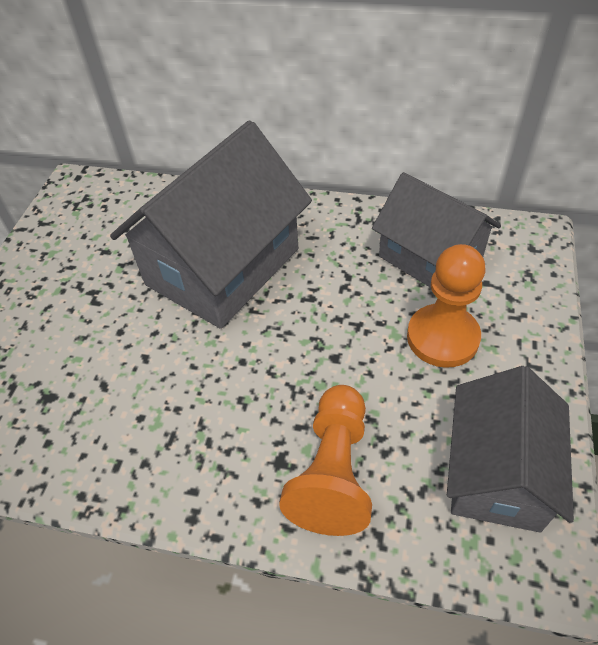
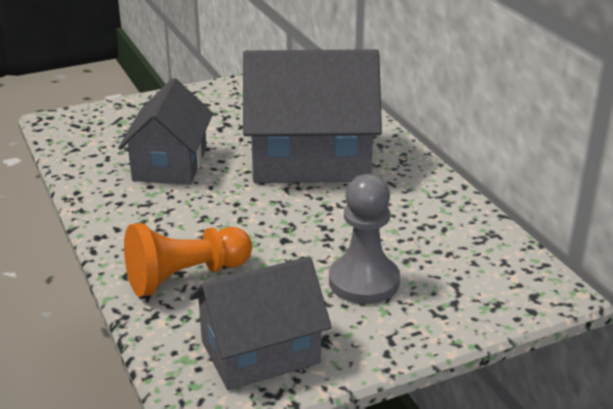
camera: 50 degrees right, 20 degrees down
grey house [372,172,501,288] -> grey house moved to [118,78,213,185]
orange pawn [407,244,485,368] -> grey pawn [329,174,400,304]

